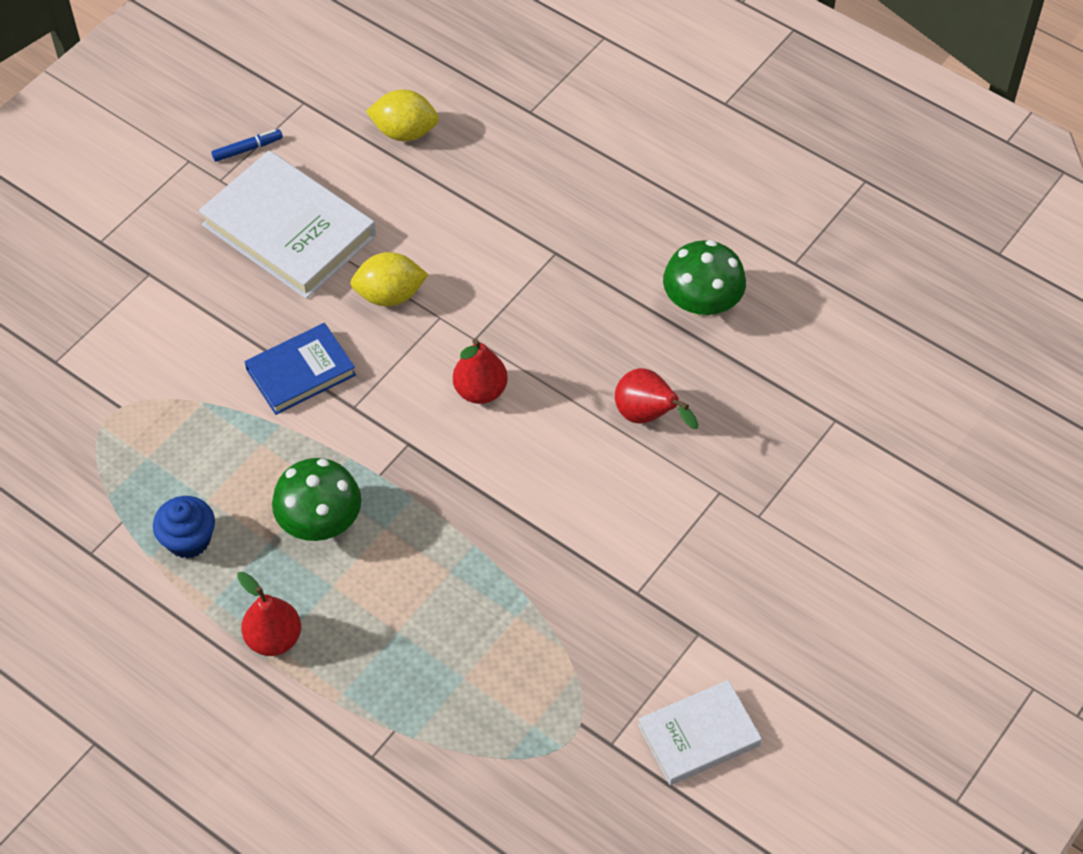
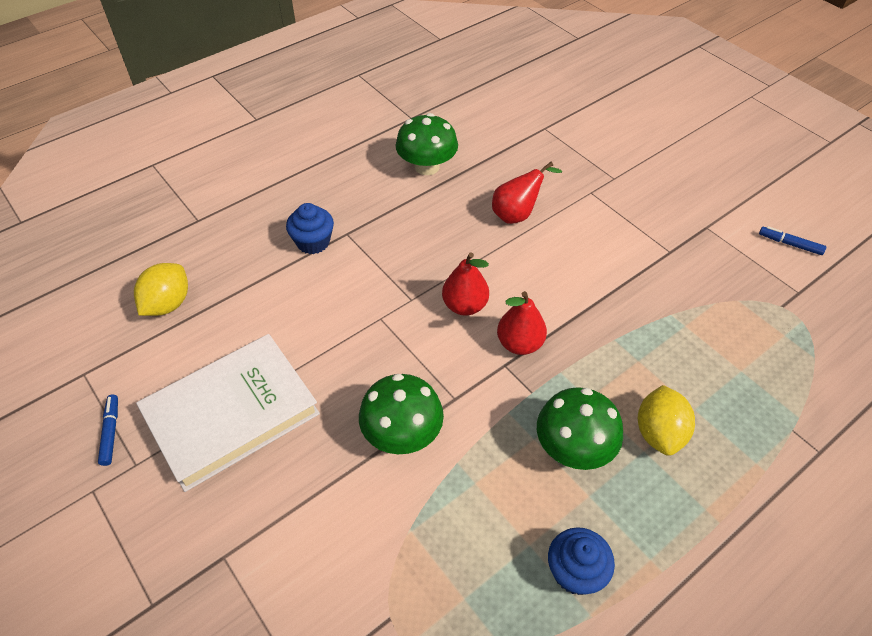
camera: 75 degrees left, 5 degrees down
red pear [237,572,301,656] -> red pear moved to [497,291,547,355]
blue book [245,323,356,415] -> green mushroom [359,374,444,454]
yellow lemon [350,252,429,306] -> yellow lemon moved to [638,385,695,456]
white book [638,680,762,785] -> blue marker [759,226,826,255]
none -> blue cupcake [286,203,334,254]

